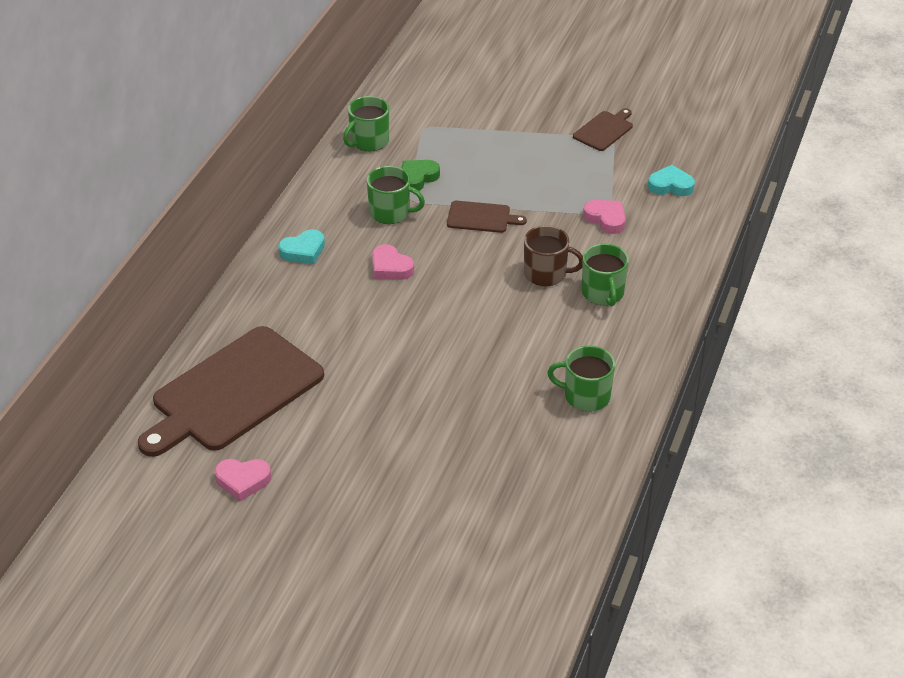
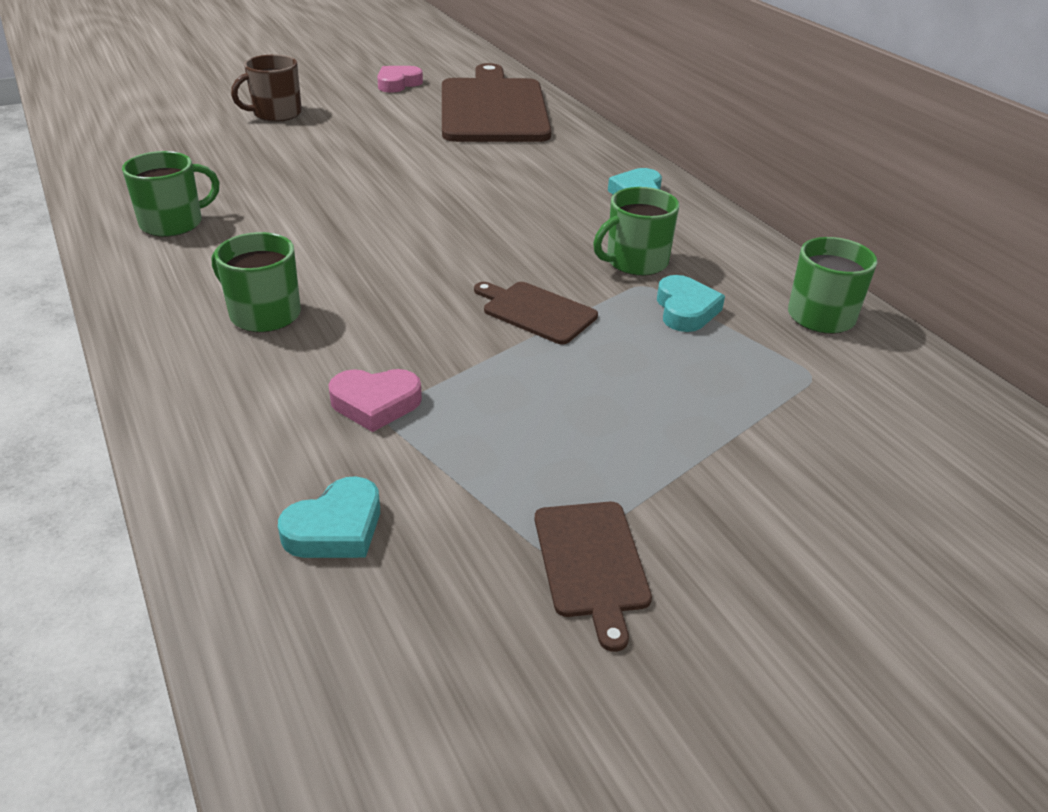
camera: 130 degrees right, 5 degrees down
pink heart [372,244,414,280] -> none
green heart [402,160,440,191] -> turquoise heart [657,275,725,332]
brown cutting board [447,201,527,233] -> brown cutting board turned 75 degrees clockwise [474,282,598,344]
brown mug [524,226,583,286] -> brown mug moved to [231,55,302,122]

